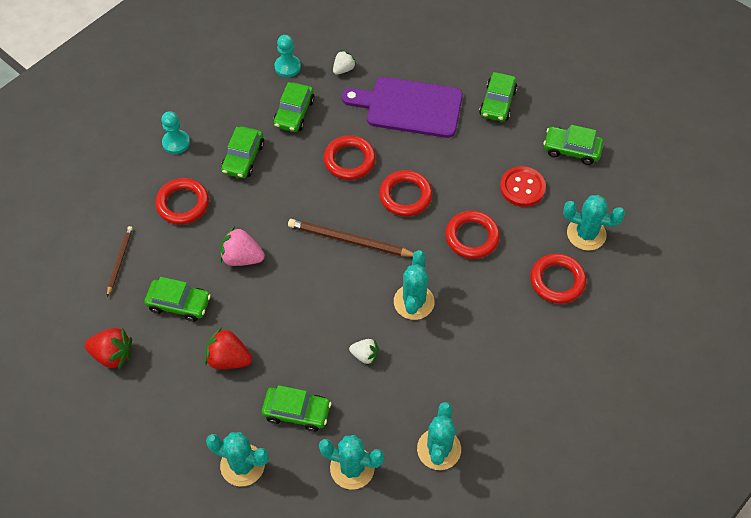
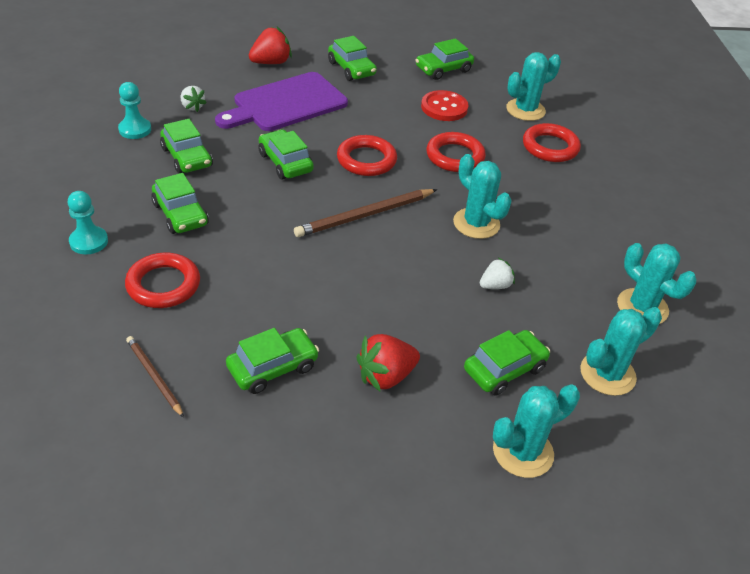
camera: 50 degrees left, 15 degrees down
red strawberry [85,327,132,370] -> red strawberry moved to [249,27,292,64]
pink strawberry [220,226,265,266] -> none
red ring [324,135,376,180] -> green car [259,129,314,179]
white strawberry [333,50,357,75] -> white strawberry turned 150 degrees clockwise [181,86,207,112]

